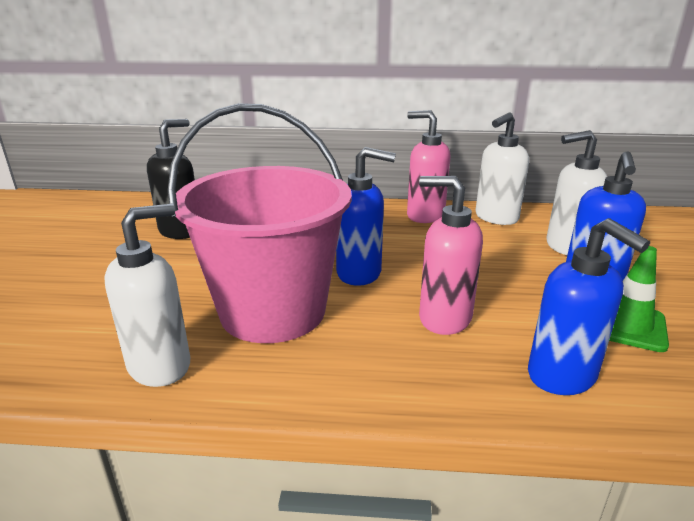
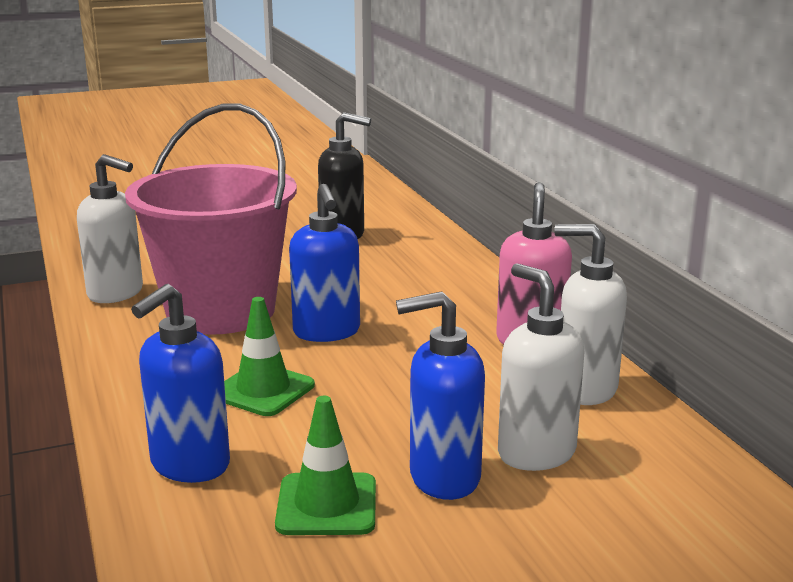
camera: 65 degrees right, 5 degrees down
pink soap dispenser [419,176,483,335] -> green traffic cone [224,297,315,416]

